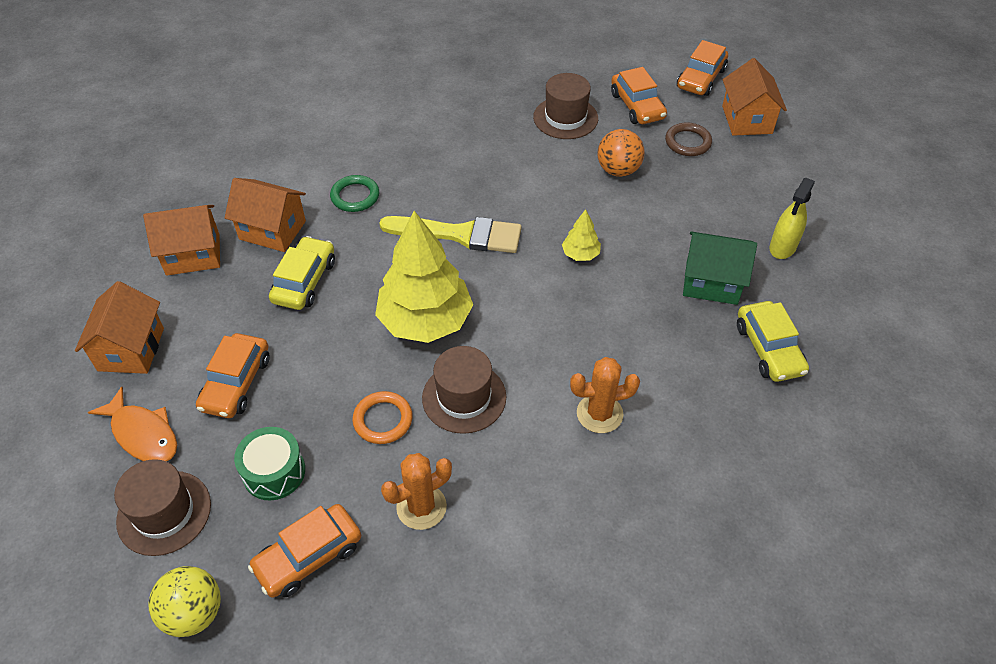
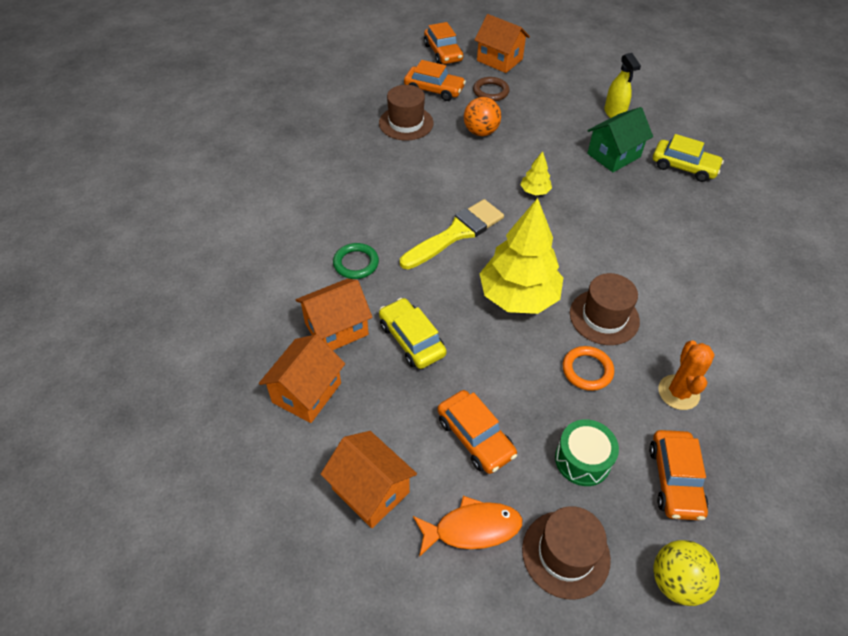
camera: 50 degrees left, 0 degrees up
orange cactus [570,357,640,433] -> none

